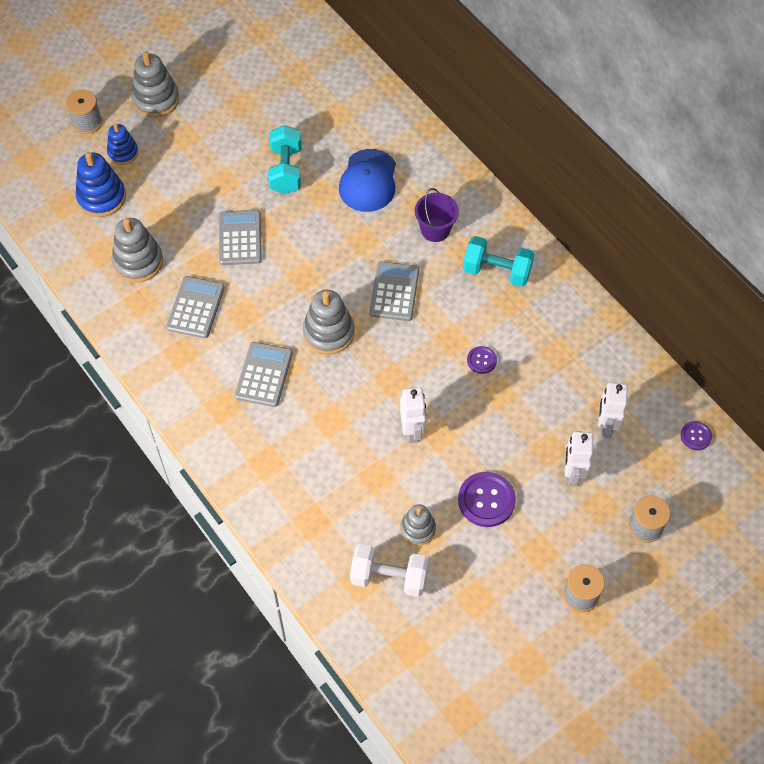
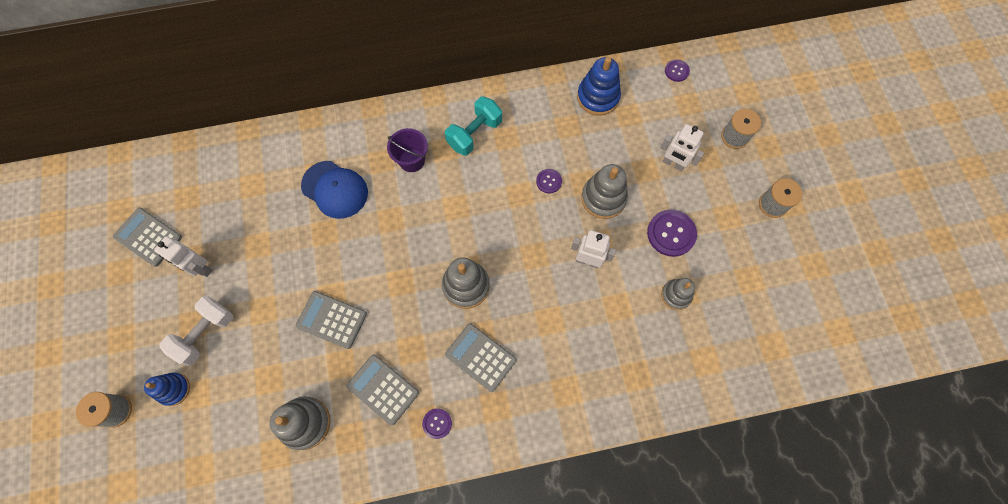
camera: 65 degrees left, 10 degrees up
blue stacking toy [75,152,126,217] -> blue stacking toy moved to [577,57,621,116]
grey stacking toy [131,52,179,118] -> grey stacking toy moved to [581,164,628,219]
turquoise dumbbell [268,125,301,194] -> none
white dumbbell [350,544,428,597] -> white dumbbell moved to [160,296,233,366]
grey calculator [369,261,419,321] -> grey calculator moved to [113,208,182,267]
white robot [598,382,628,438] -> white robot moved to [154,236,213,277]
none -> purple button [422,408,452,439]

